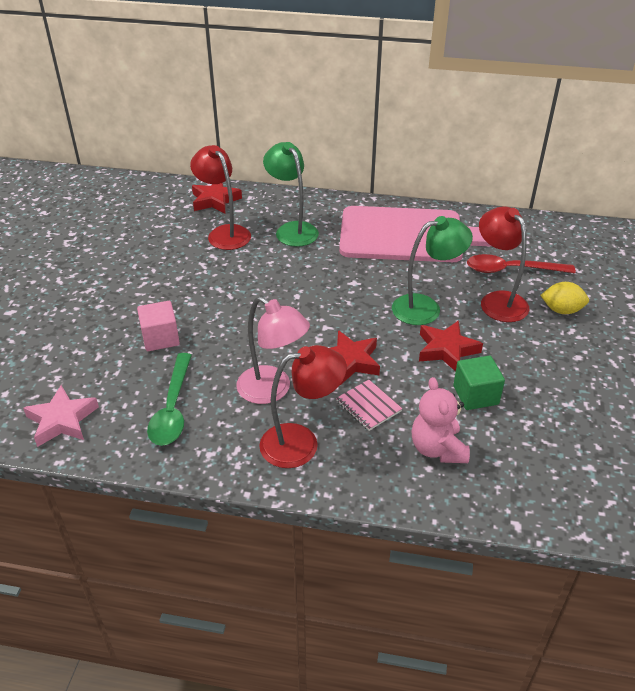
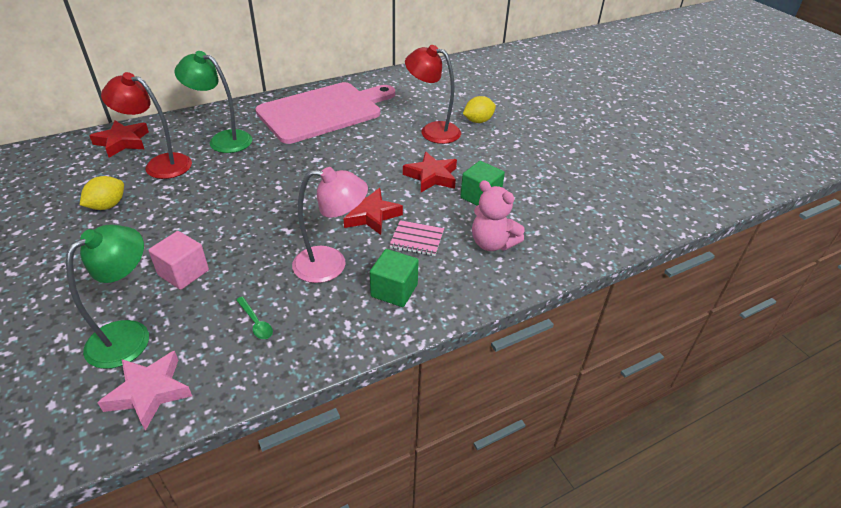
camera: 40 degrees left, 0 degrees up
green spoon [147,353,192,446] -> green spoon [236,297,273,339], size x0.49
red lamp [259,345,347,468] -> green cube [370,249,419,307]
green lamp [392,216,473,325] -> green lamp moved to [66,225,149,369]
red spoon [467,254,576,273] -> none
none -> yellow lemon [80,176,124,210]

